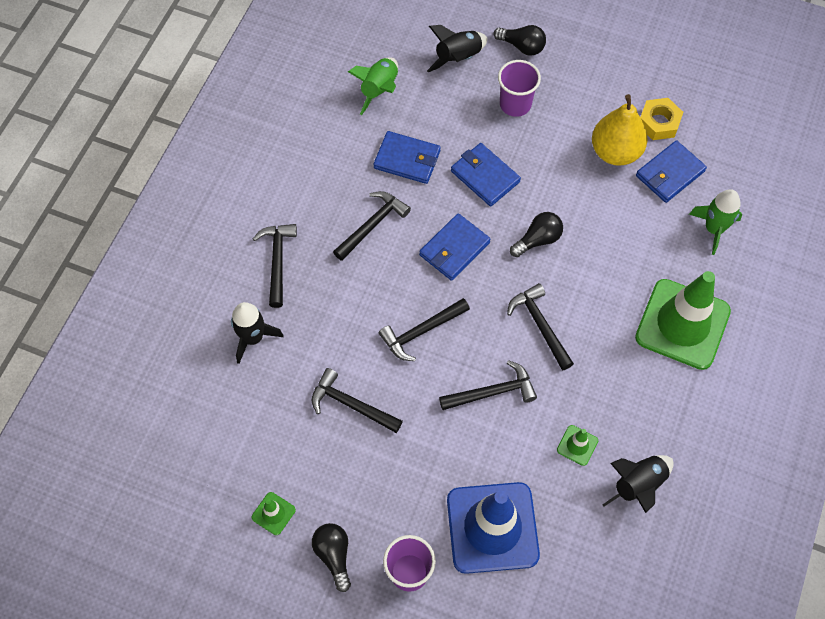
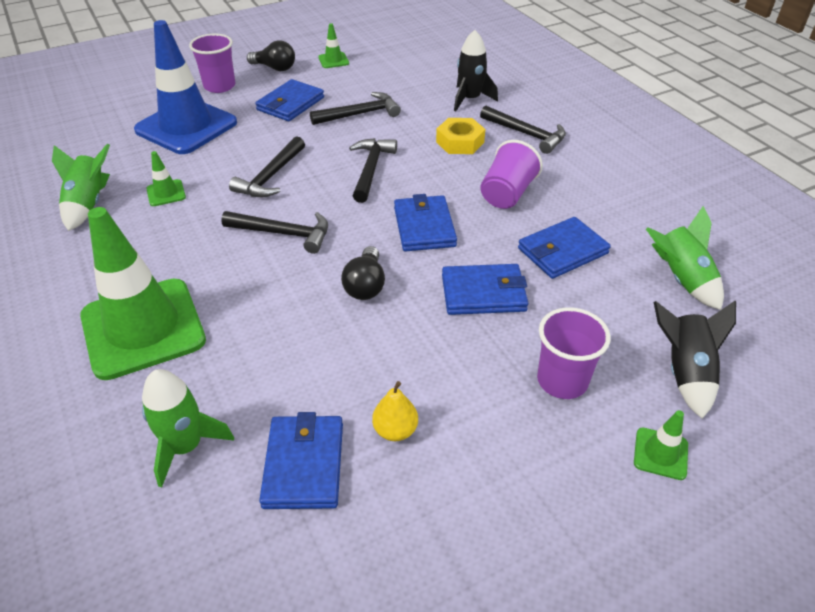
camera: 130 degrees right, 20 degrees down
black hammer [333,191,411,261] -> purple cup [480,140,543,209]
black light bulb [494,25,546,56] -> green traffic cone [634,410,688,480]
yellow pear [592,94,648,166] -> yellow pear [372,381,418,441], size x0.51
black rocket [602,455,674,513] -> green rocket [52,143,110,231]
yellow nut [640,98,683,140] -> yellow nut moved to [436,118,485,154]
none -> blue wallet [255,79,324,121]

